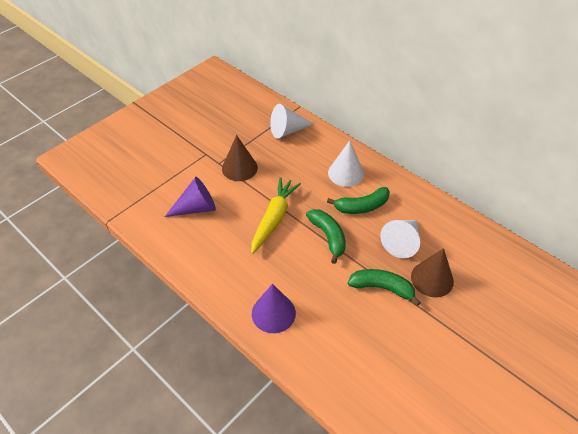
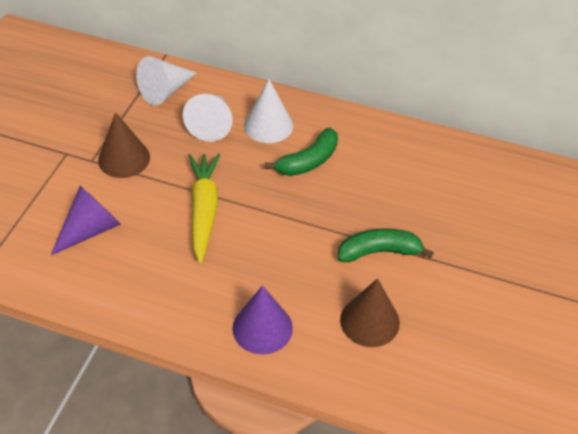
camera: 25 degrees left, 0 degrees up
green banana [306,209,346,264] -> none
white cone [380,220,420,258] -> white cone moved to [183,94,233,142]
brown cone [411,248,454,297] -> brown cone moved to [340,278,400,347]

